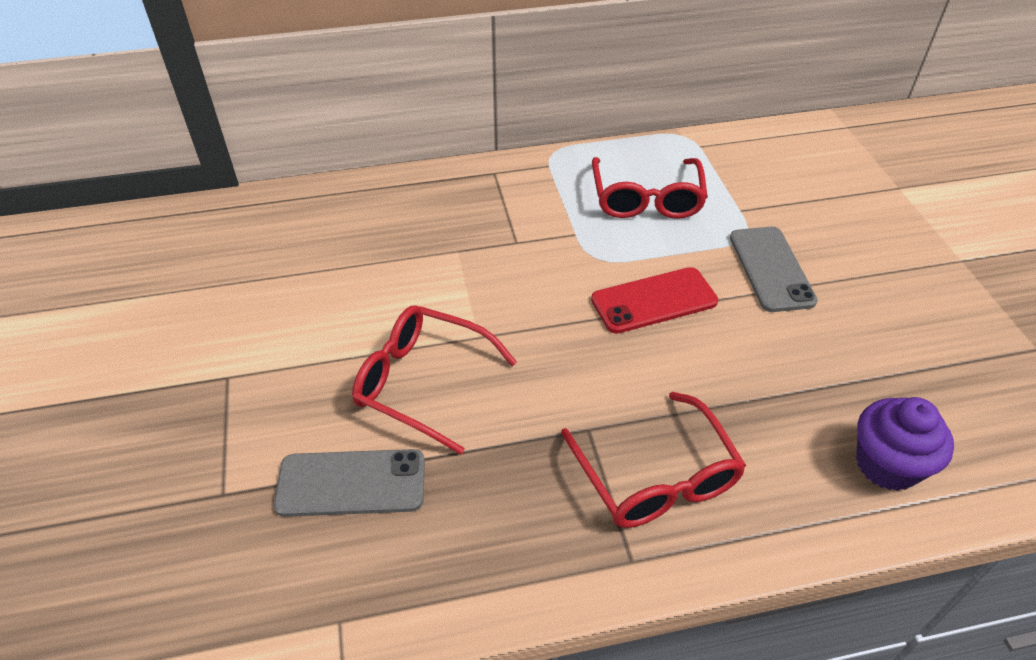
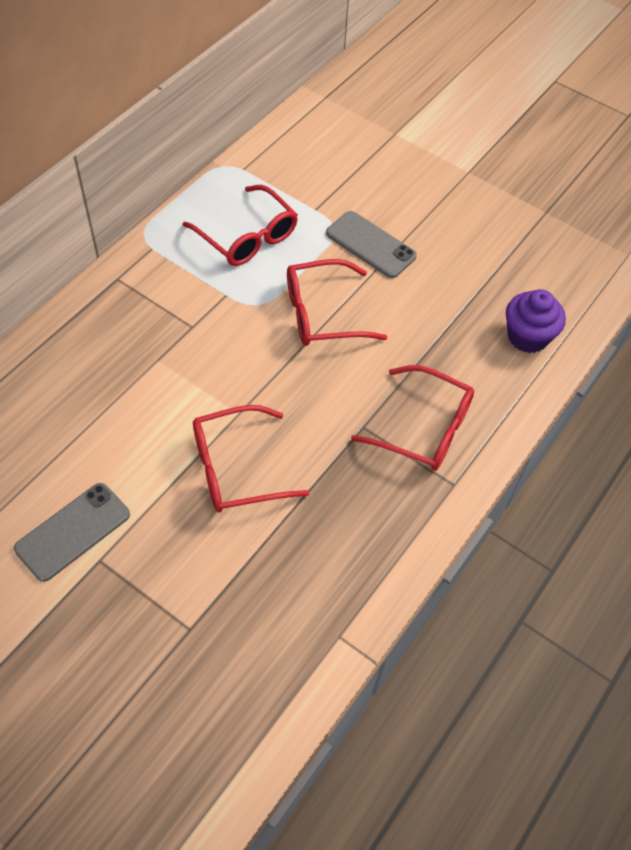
camera: 45 degrees left, 10 degrees up
grey phone [274,449,425,517] -> grey phone moved to [14,483,130,582]
red phone [591,267,718,334] -> red glasses [287,259,387,346]

